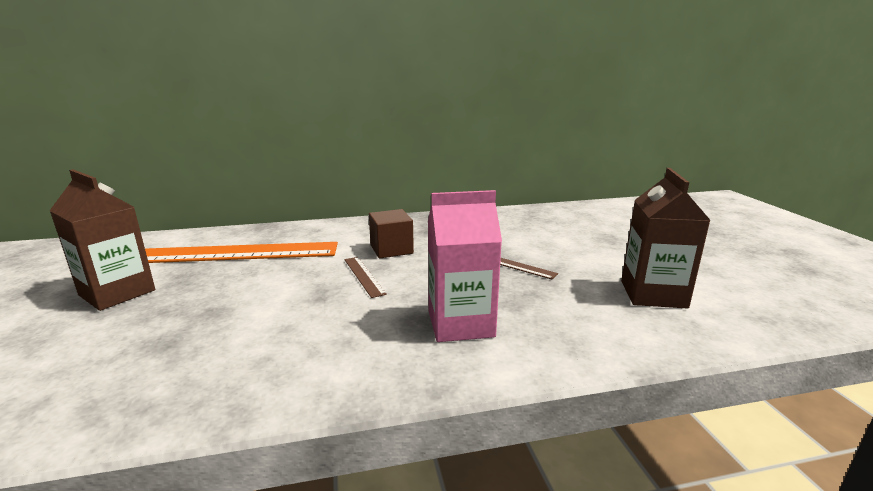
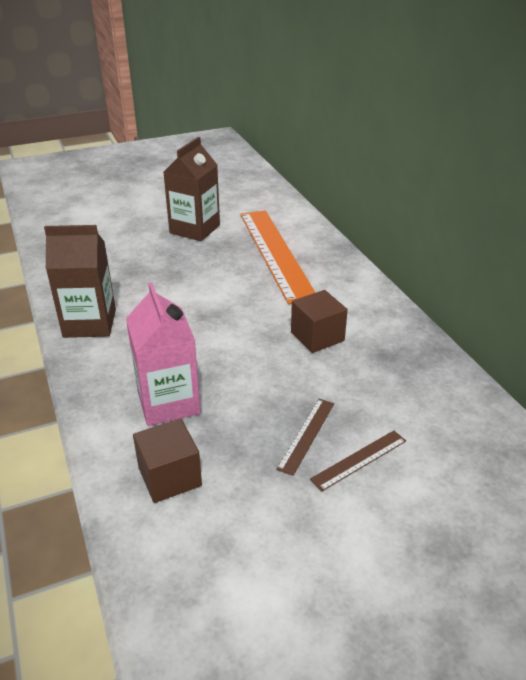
camera: 80 degrees right, 15 degrees up
brown ruler [344,257,387,298] -> brown ruler moved to [310,430,406,491]
brown carton [621,168,711,309] -> brown carton moved to [44,225,116,338]
none -> brown cube [133,418,202,503]

